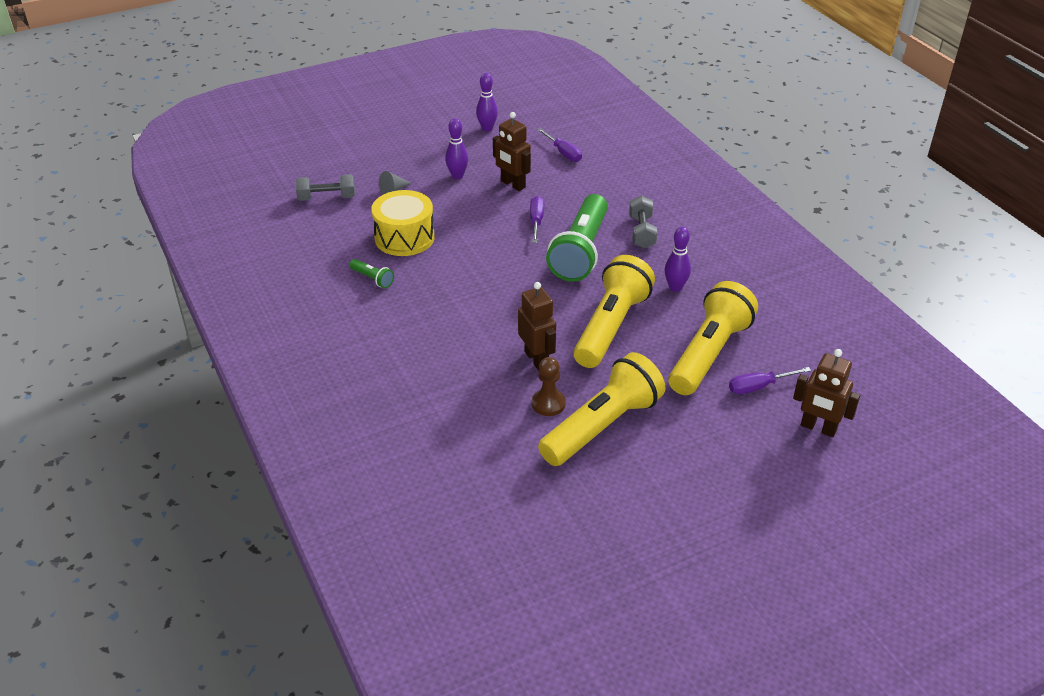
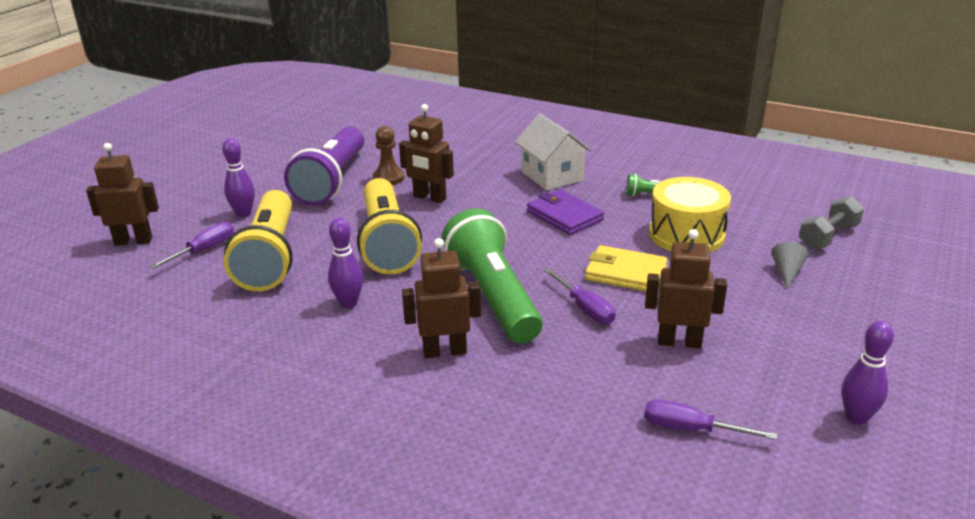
camera: 145 degrees right, 10 degrees down
purple bowling pin [445,118,468,179] -> purple bowling pin moved to [222,138,255,217]
yellow flashlight [538,352,666,466] -> purple flashlight [284,126,364,206]
grey dumbbell [629,195,658,249] -> brown robot [402,238,481,358]
none -> white house [515,113,591,190]
none -> purple wallet [527,189,604,235]
none -> yellow wallet [585,245,668,291]

